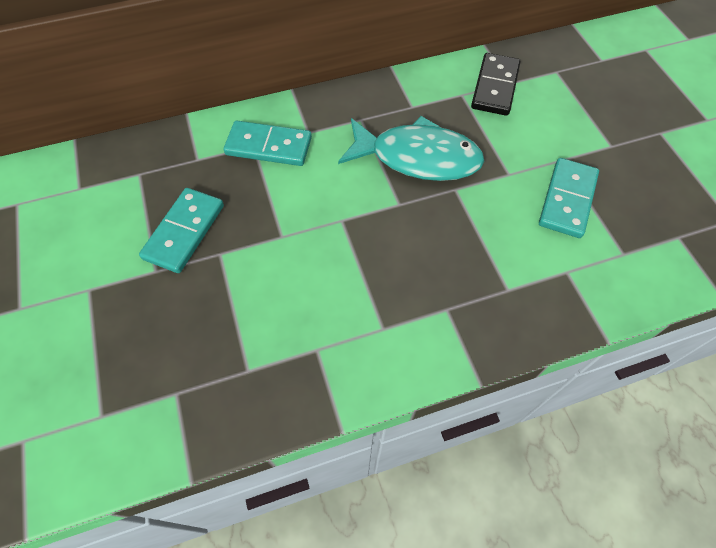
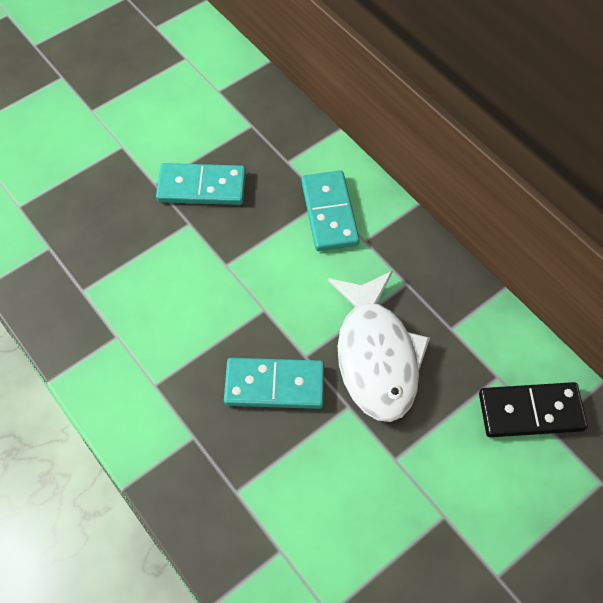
camera: 70 degrees right, 0 degrees up
turquoise fish [338,116,484,181] -> white fish [328,271,430,422]
turquoise domino [539,158,599,238] -> turquoise domino moved to [224,358,324,409]

